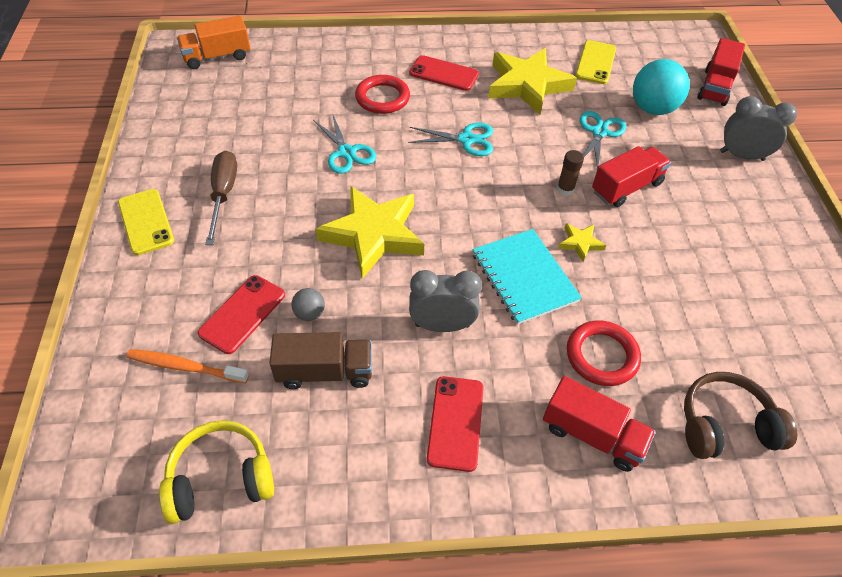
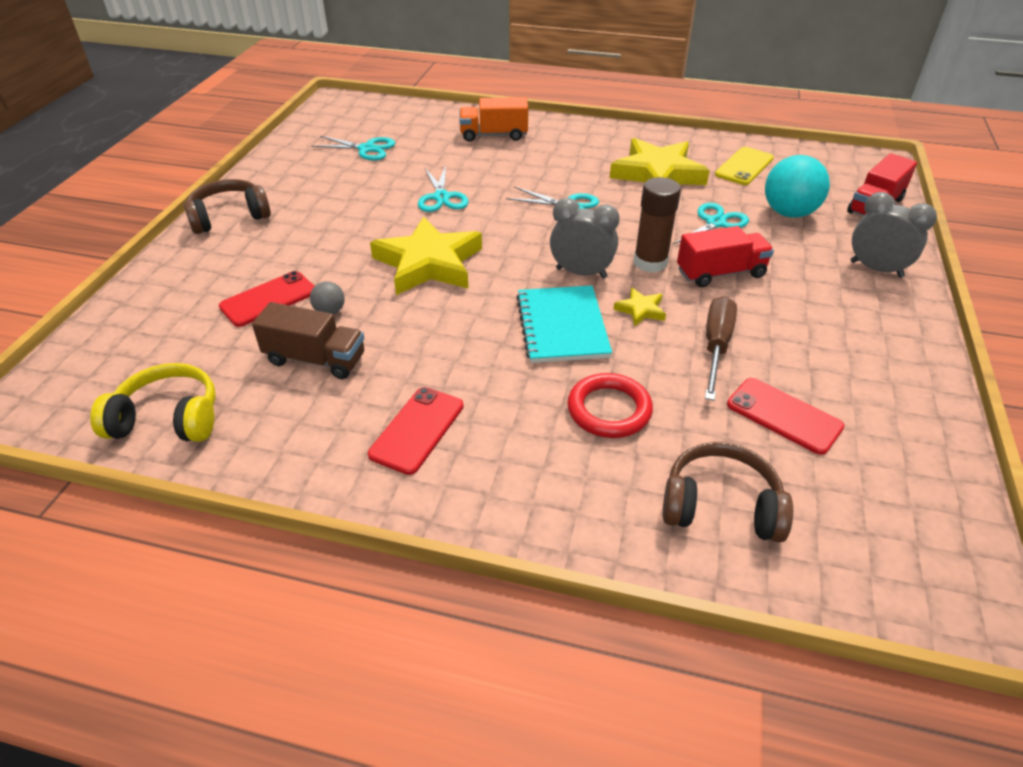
camera: 20 degrees right, 10 degrees down
yellow phone [118,189,174,255] -> brown headphones [184,179,271,234]
orange toothbrush [127,349,249,383] -> none
orange truck [177,15,251,69] -> orange truck moved to [460,97,528,142]
brown screwdriver [205,151,237,245] -> brown screwdriver moved to [705,296,737,401]
red ring [355,75,410,114] -> none
red phone [409,55,479,91] -> red phone moved to [727,378,845,455]
grey clock [409,270,482,332] -> grey clock moved to [550,198,620,278]
red truck [543,376,656,472] -> none
brown glue stick [557,150,584,196] -> brown glue stick [634,177,681,273], size x1.73
none -> turquoise scissors [311,136,395,161]

